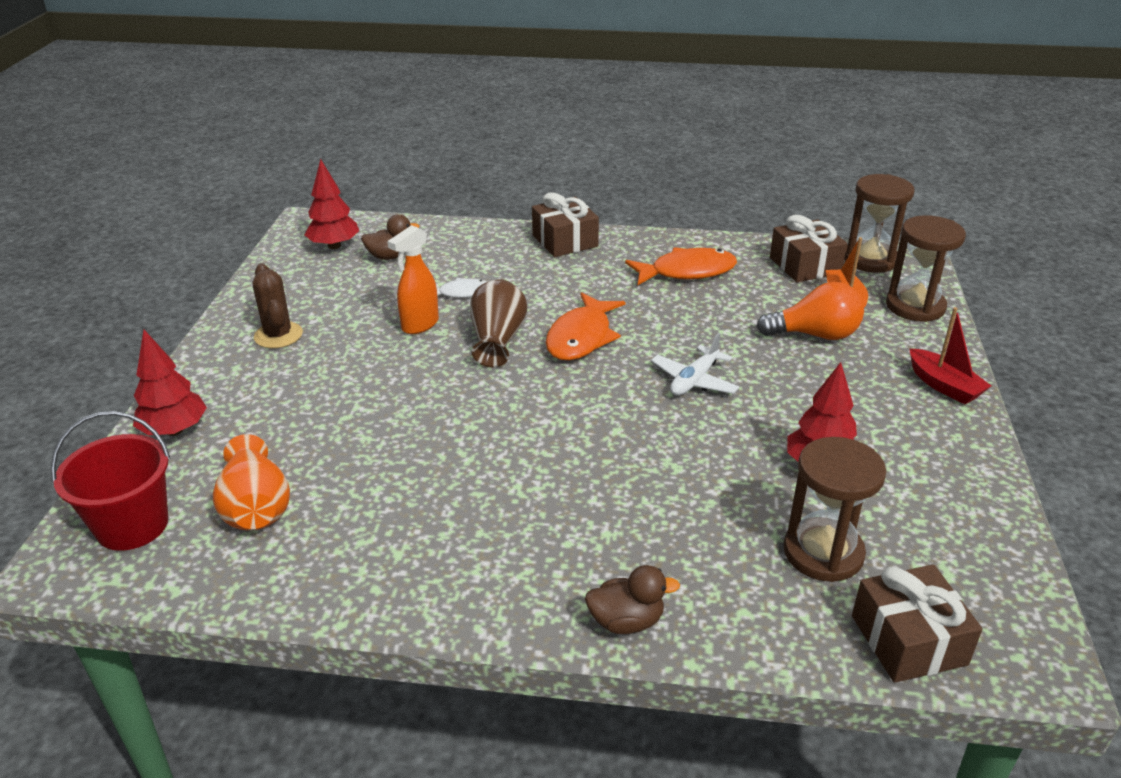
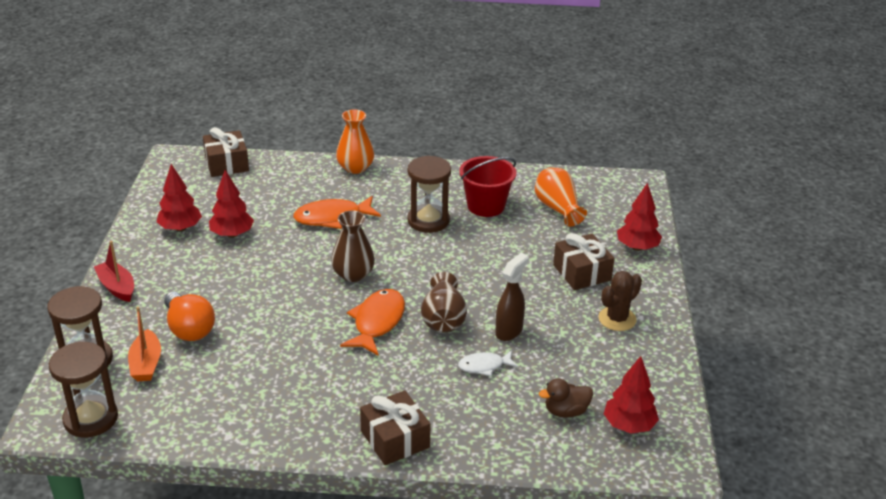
camera: 175 degrees right, 0 degrees up
red bucket [51,411,170,551] -> red bucket moved to [459,156,516,217]
brown cactus [253,263,303,348] -> brown cactus turned 75 degrees clockwise [598,271,642,331]
orange spray bottle [387,225,439,334] -> brown spray bottle [495,253,529,341]
brown duck [585,565,680,634] -> orange vase [336,109,374,174]
orange fish [625,247,737,285] -> orange fish moved to [293,196,381,229]
white plane [651,333,739,395] -> none
orange light bulb [757,282,864,340] -> orange light bulb turned 120 degrees counterclockwise [164,292,215,341]
brown gift [770,215,847,282] -> brown gift moved to [553,233,615,290]
brown hourglass [784,437,886,582] -> brown hourglass moved to [407,156,451,233]
none -> red tree [157,164,202,232]
none -> brown vase [331,210,375,282]

